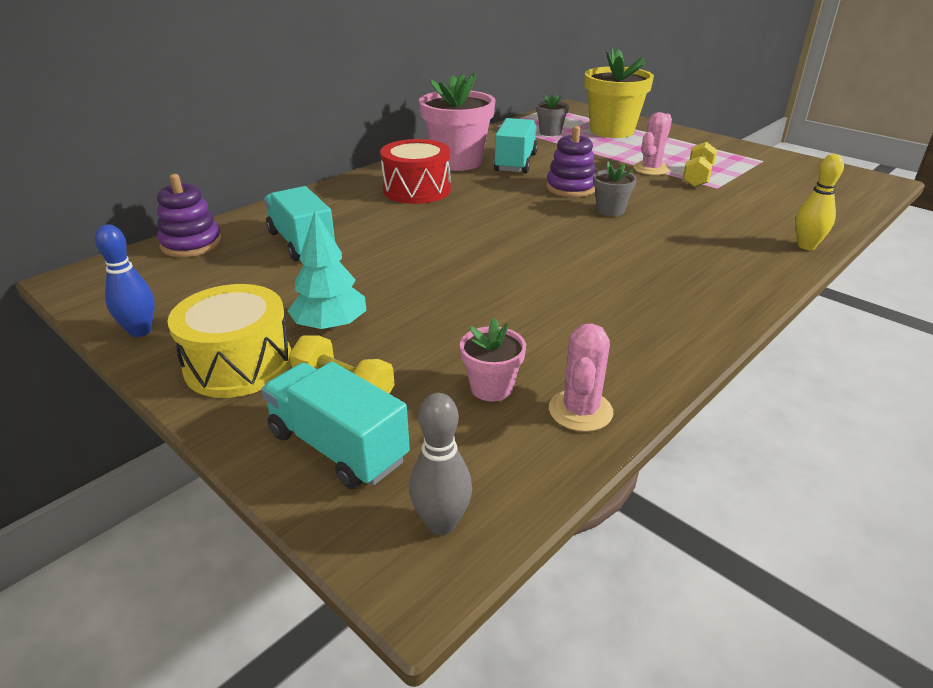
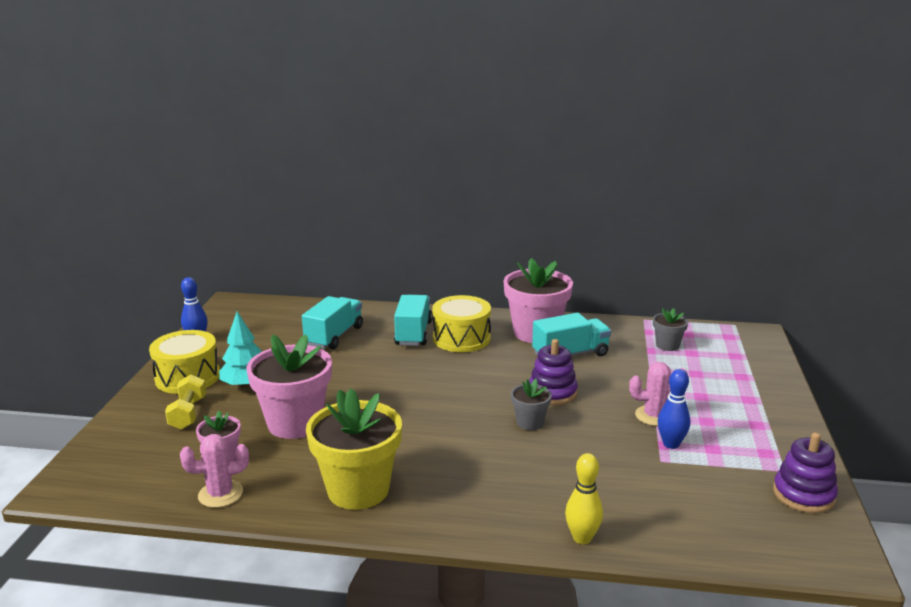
camera: 55 degrees right, 10 degrees down
purple stacking toy [157,174,222,257] -> purple stacking toy moved to [773,432,838,513]
turquoise truck [261,362,410,489] -> turquoise truck moved to [394,295,432,346]
red drum [380,139,451,204] -> yellow drum [432,295,491,352]
grey bowling pin [409,393,472,535] -> none
yellow flower pot [584,47,654,138] -> yellow flower pot moved to [306,388,402,510]
yellow dumbbell [683,142,717,187] -> blue bowling pin [658,369,690,449]
none -> pink flower pot [246,334,332,439]

